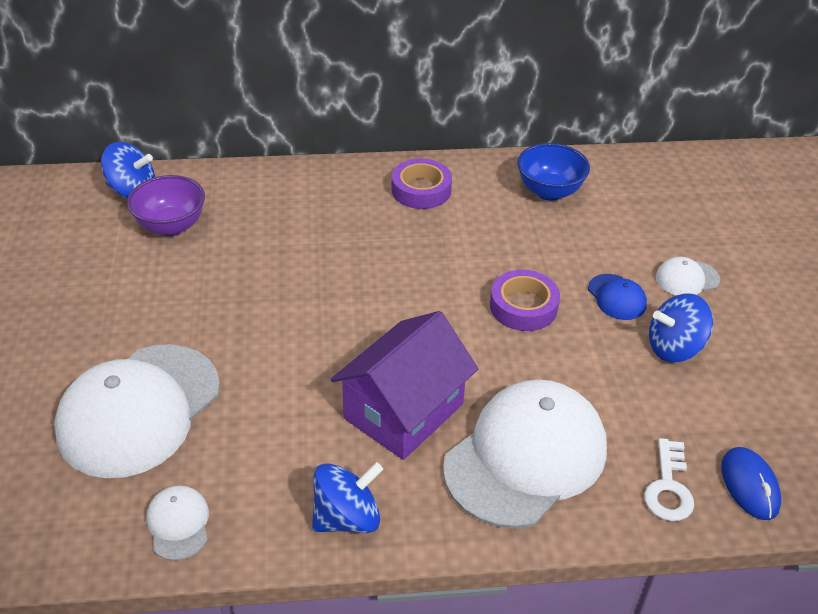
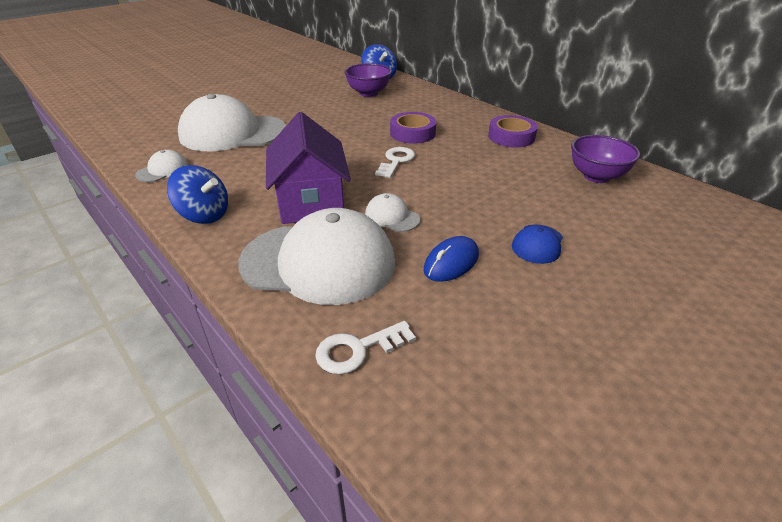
camera: 55 degrees right, 5 degrees down
purple house [330,311,478,460] -> purple house turned 75 degrees clockwise [266,112,351,224]
purple tape [490,270,560,331] -> purple tape moved to [390,112,436,144]
blue bowl [517,143,590,201] -> purple bowl [571,135,640,183]
blue spinning top [649,294,713,363] -> none
white cap [656,257,720,295] -> white cap moved to [365,193,420,232]
blue mouse [721,447,781,520] -> blue mouse moved to [424,236,479,282]
none -> white key [375,147,415,178]

